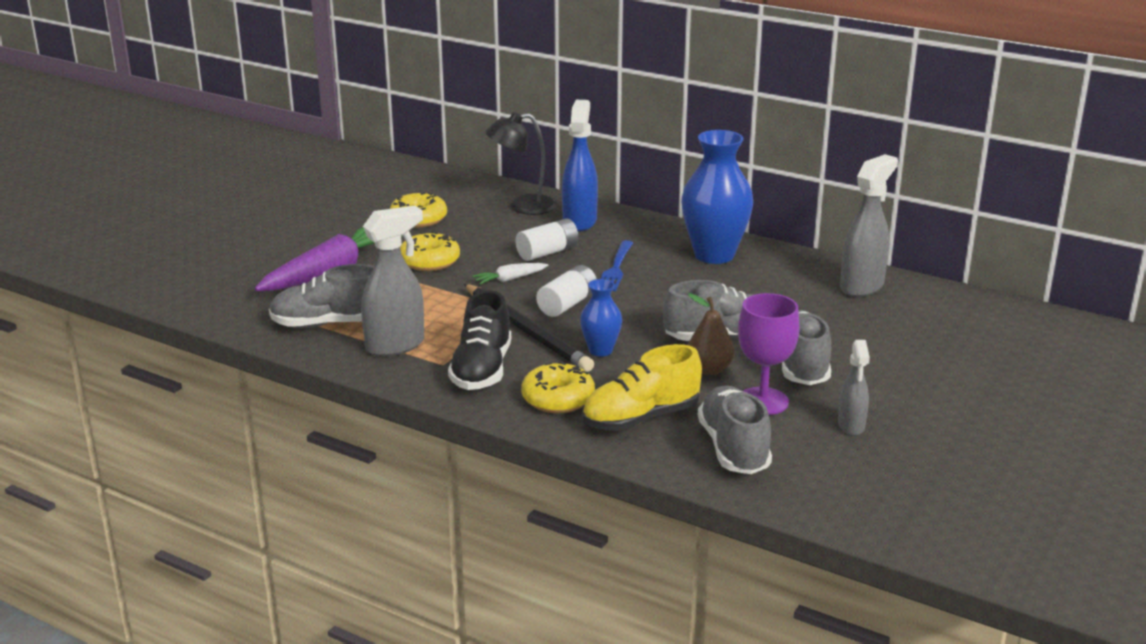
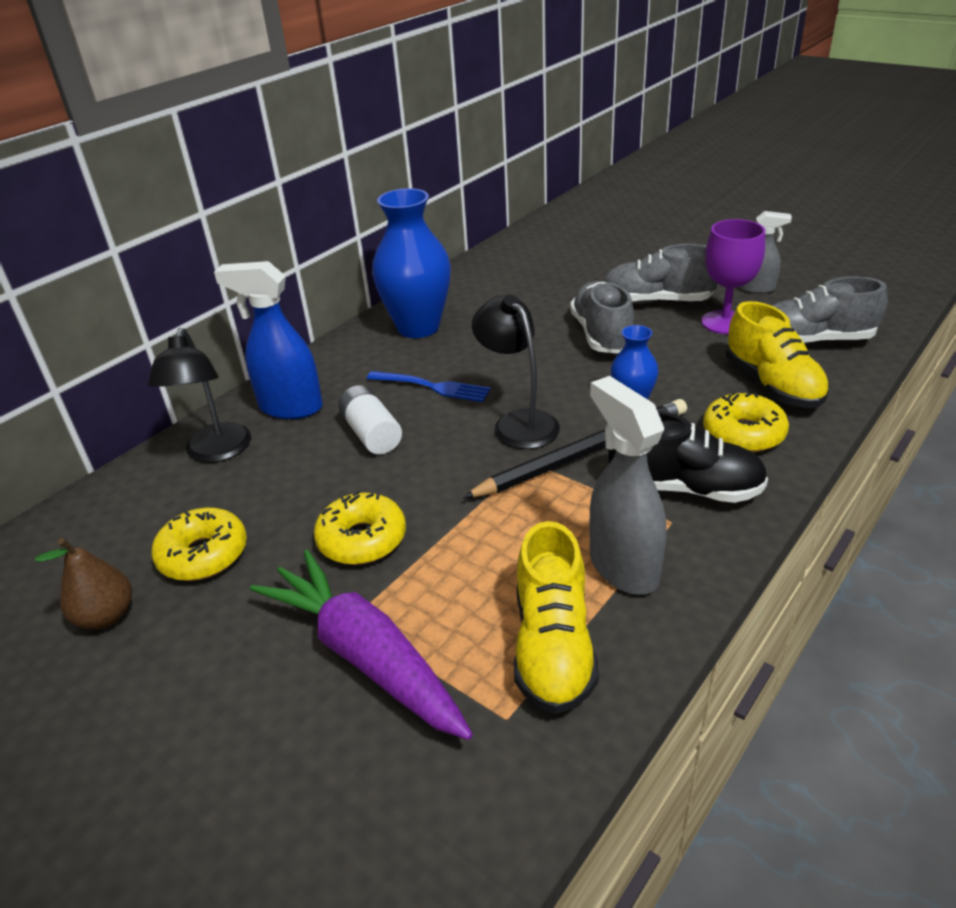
camera: 80 degrees left, 10 degrees up
grey shoe [269,264,374,328] -> yellow shoe [514,521,599,714]
white carrot [472,263,548,285] -> none
white battery [536,265,597,317] -> black lamp [472,295,560,449]
brown pear [688,293,734,375] -> brown pear moved to [35,538,132,629]
grey spray bottle [840,154,898,297] -> none

